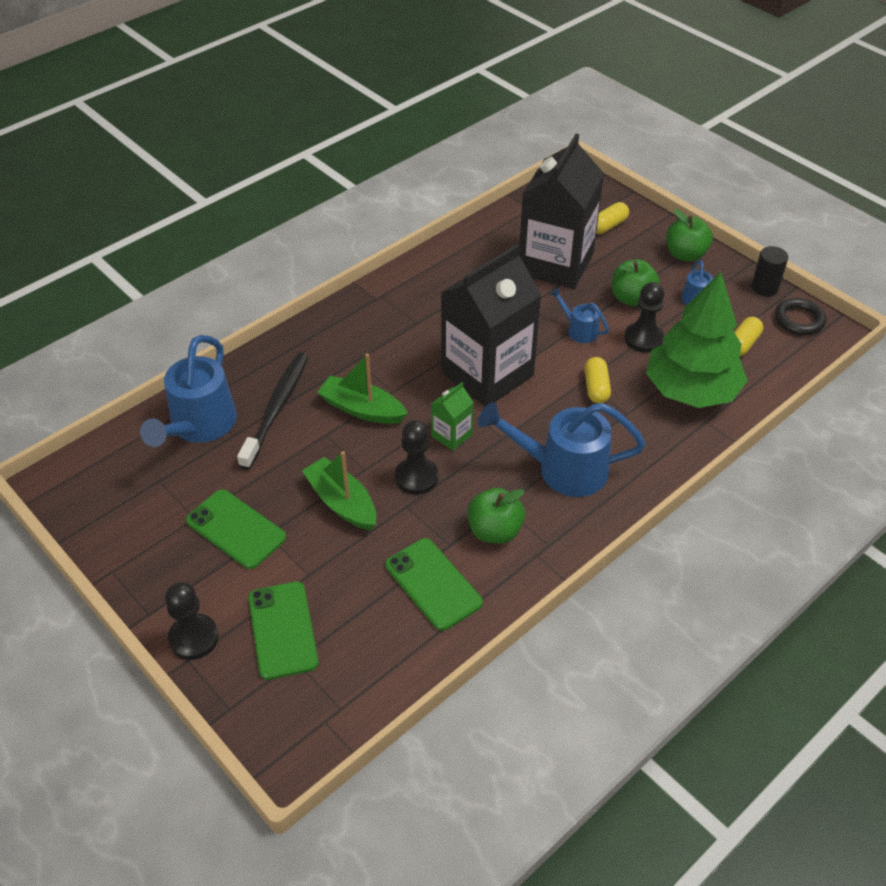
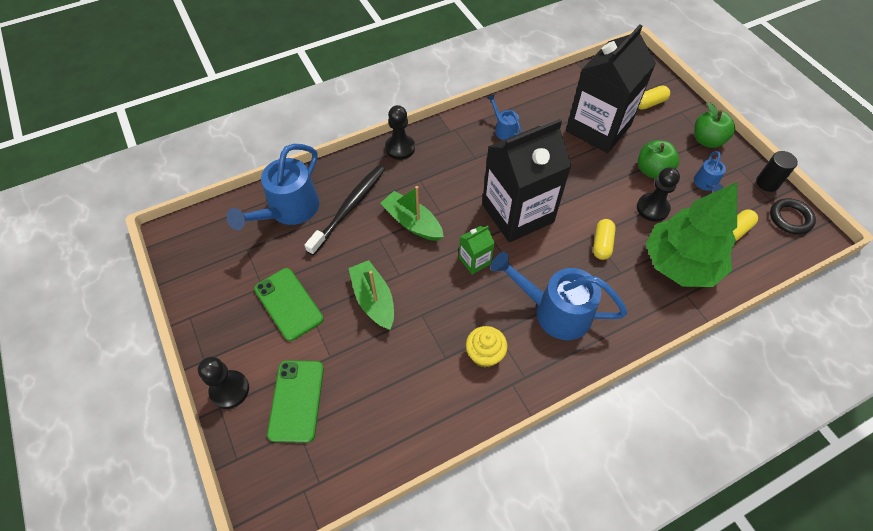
camera: 15 degrees right, 10 degrees up
green phone [385,538,483,631] -> none
black pawn [395,420,438,495] -> black pawn moved to [385,105,415,160]
green apple [468,488,525,544] -> yellow cupcake [466,326,508,368]
blue watering can [550,288,609,343] -> blue watering can moved to [487,94,522,140]

